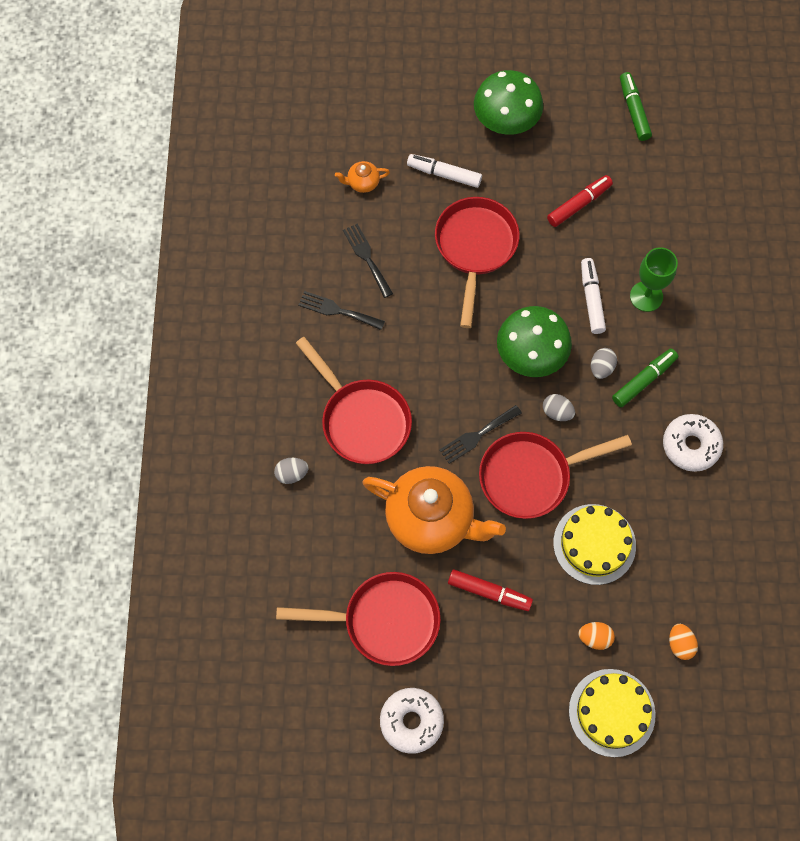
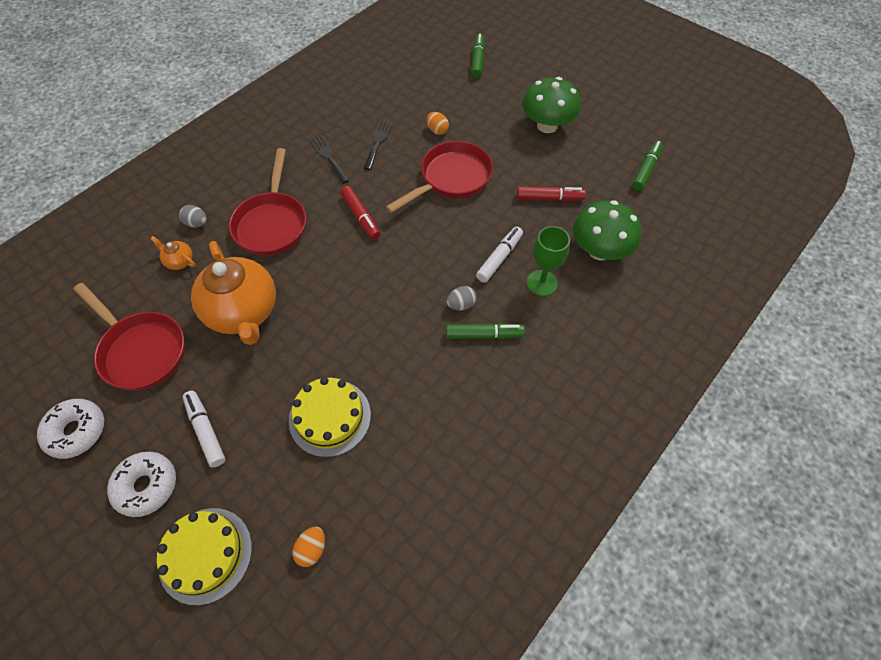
camera: 40 degrees right, 10 degrees down
orange teapot [335,161,390,193] -> orange teapot moved to [150,236,196,270]
white marker [407,154,482,188] -> white marker moved to [183,391,226,468]
black fork [439,405,522,464] -> none
red marker [448,569,533,611] -> red marker moved to [340,186,381,240]
red pan [479,432,632,519] -> none
green mushroom [497,306,572,377] -> green mushroom moved to [573,200,641,260]
grey egg [543,394,575,421] -> none
orange egg [578,622,615,650] -> orange egg moved to [427,112,449,135]
white donut [663,414,723,472] -> white donut moved to [107,452,176,517]
none -> green marker [471,34,485,78]

